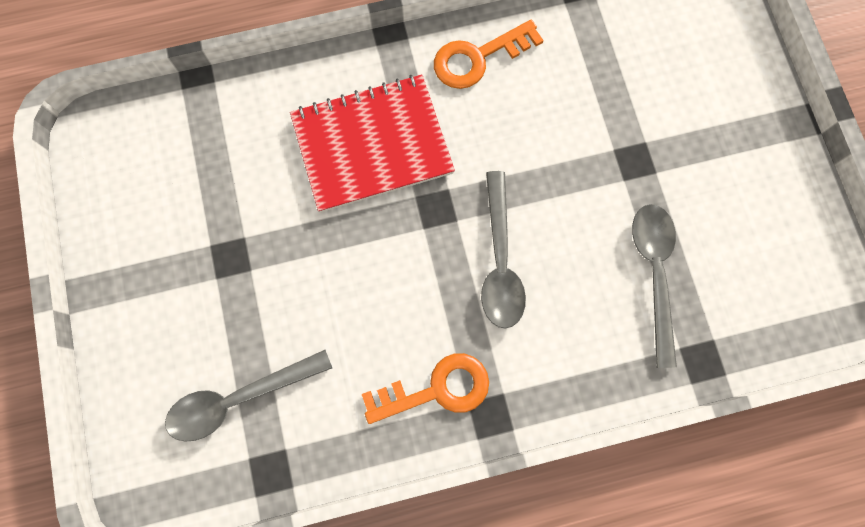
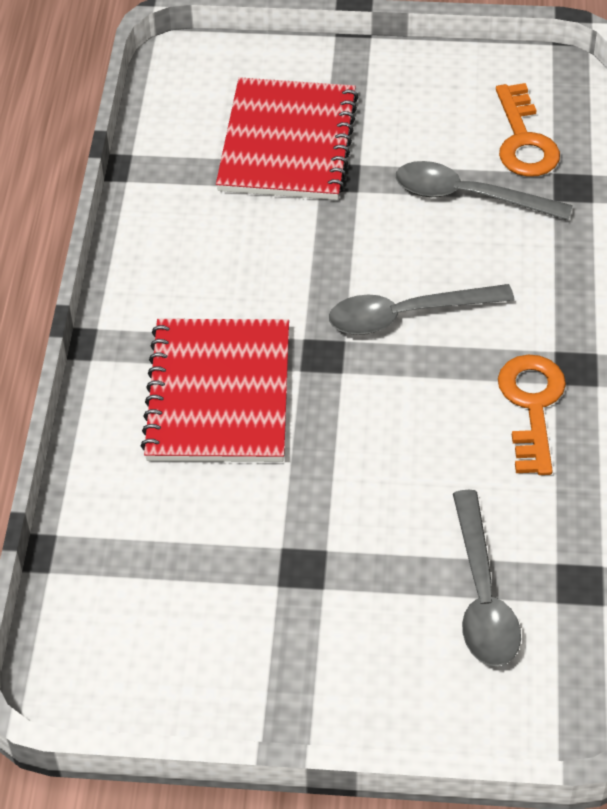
camera: 70 degrees left, 25 degrees down
orange key [434,19,544,89] -> orange key moved to [496,83,560,177]
grey spoon [481,171,526,329] -> grey spoon turned 150 degrees clockwise [329,284,514,335]
none -> red notebook [216,77,358,200]

